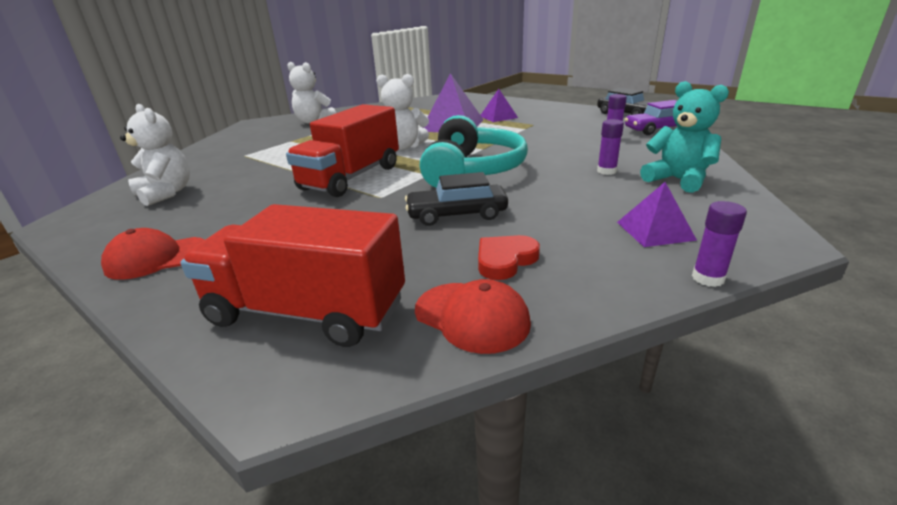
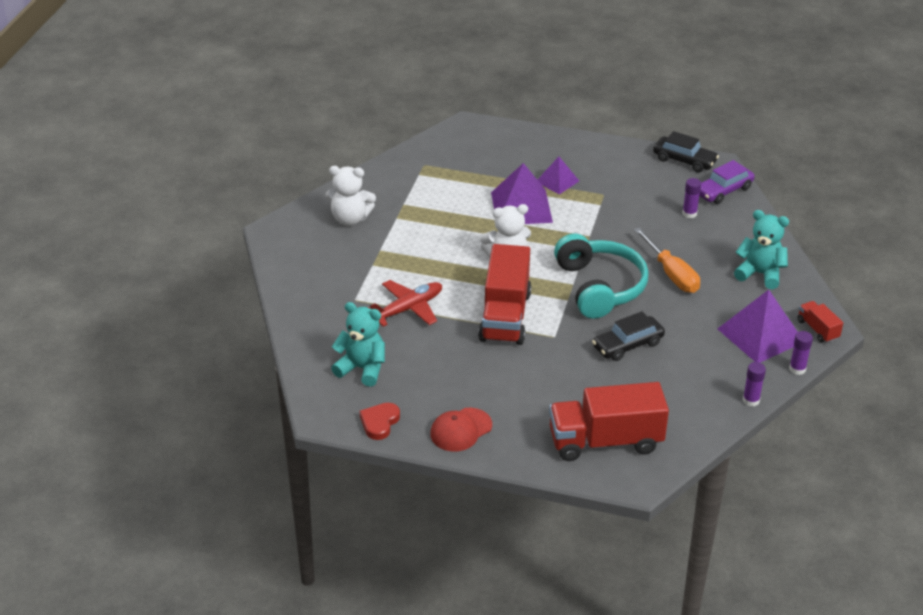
camera: 25 degrees left, 10 degrees up
white teddy bear [120,104,190,206] -> turquoise teddy bear [331,302,385,387]
red cap [415,279,531,354] -> none
red heart [478,235,540,280] -> red heart moved to [360,403,400,440]
purple glue stick [597,119,624,175] -> purple glue stick moved to [743,362,766,407]
purple pyramid [617,182,697,247] -> purple pyramid [717,290,798,363], size x1.73
none -> red plane [368,280,442,327]
none -> orange screwdriver [634,228,700,293]
none -> red truck [798,301,843,343]

